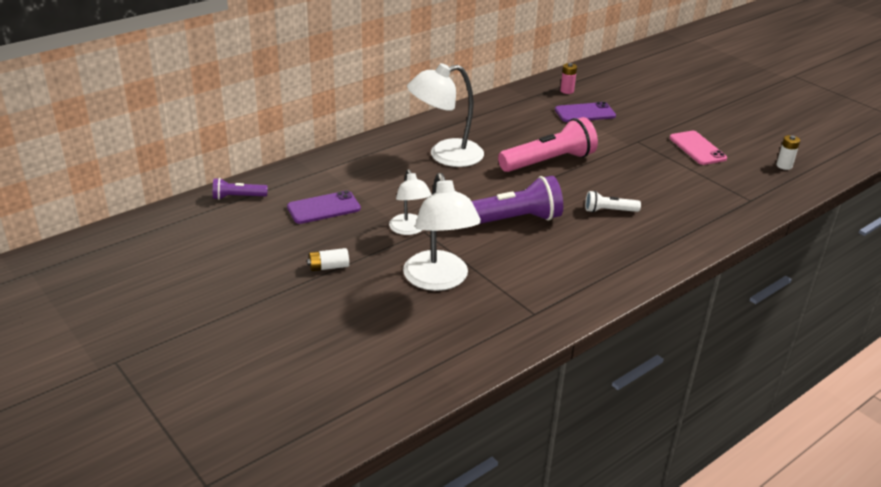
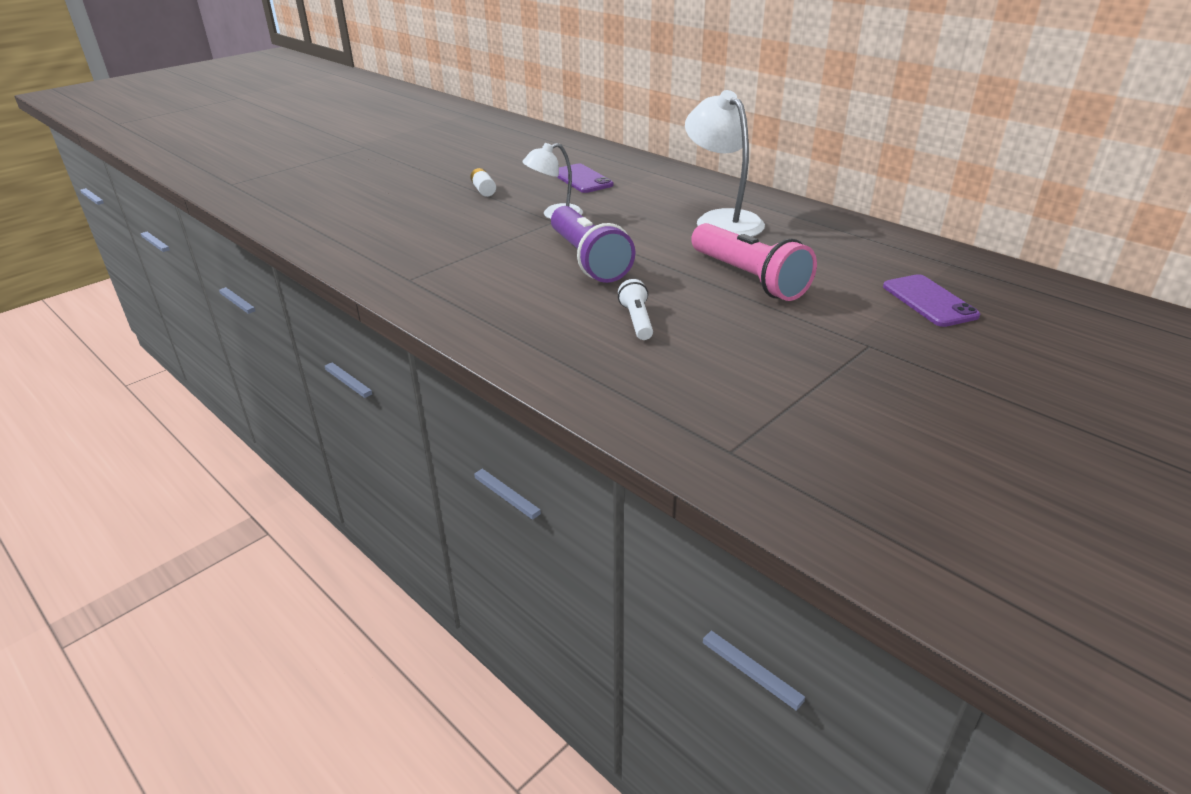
camera: 85 degrees right, 0 degrees up
purple flashlight [213,178,268,200] -> none
white lamp [403,173,481,291] -> none
pink battery [560,63,577,94] -> none
pink phone [670,131,727,165] -> none
white battery [777,135,800,170] -> none

